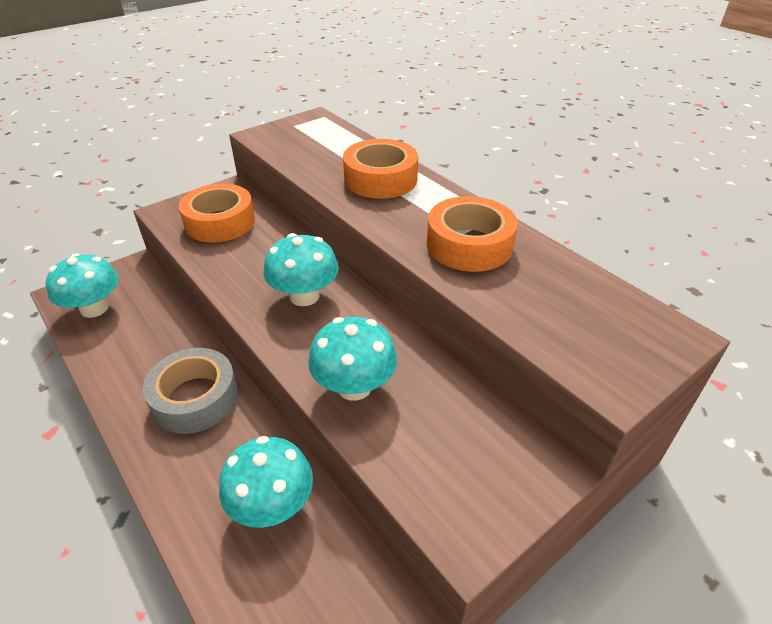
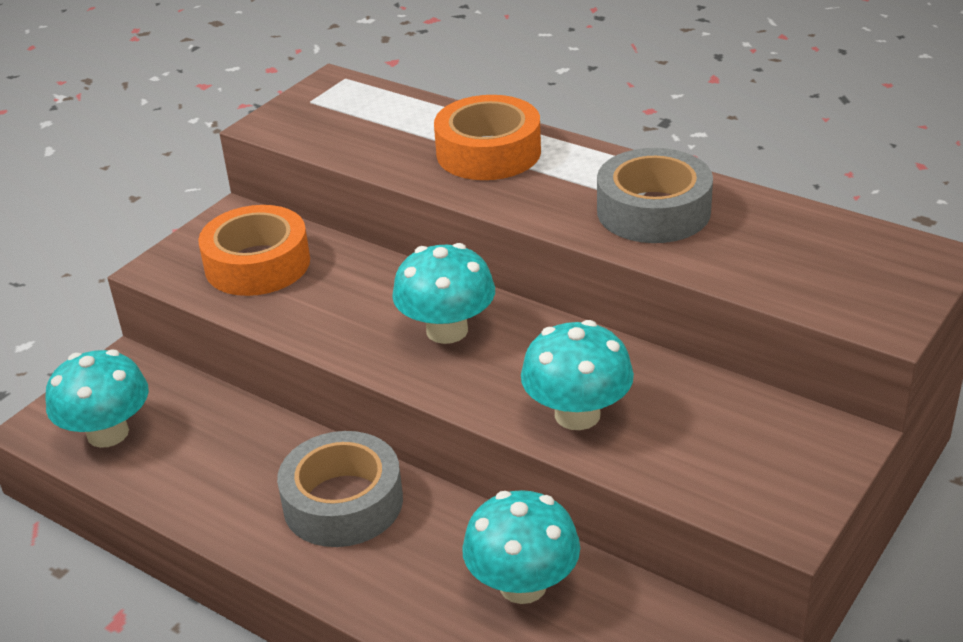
camera: 15 degrees left, 5 degrees down
orange tape [427,196,518,272] -> grey tape [597,148,713,243]

